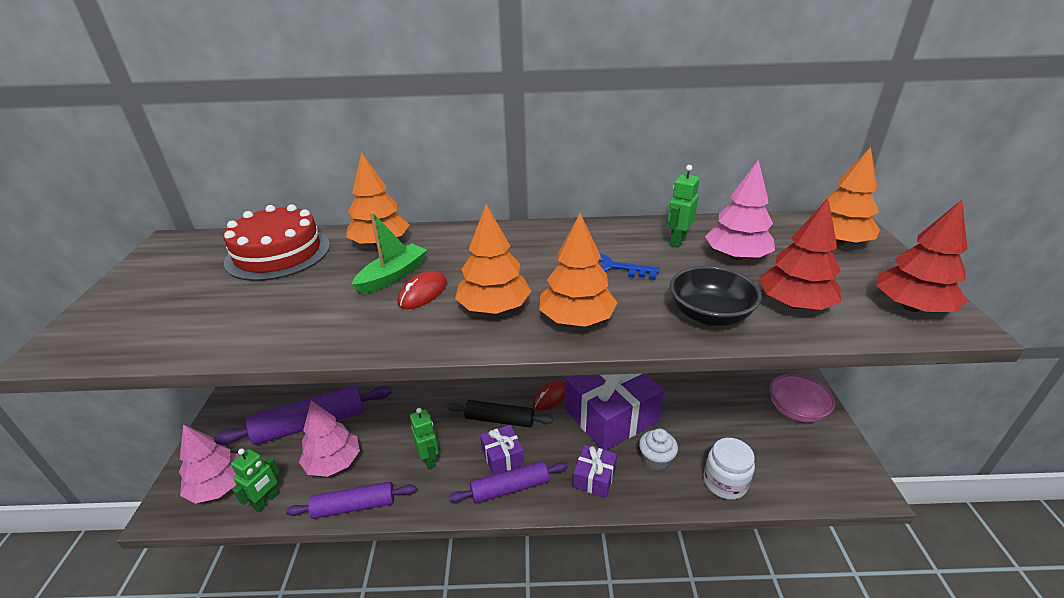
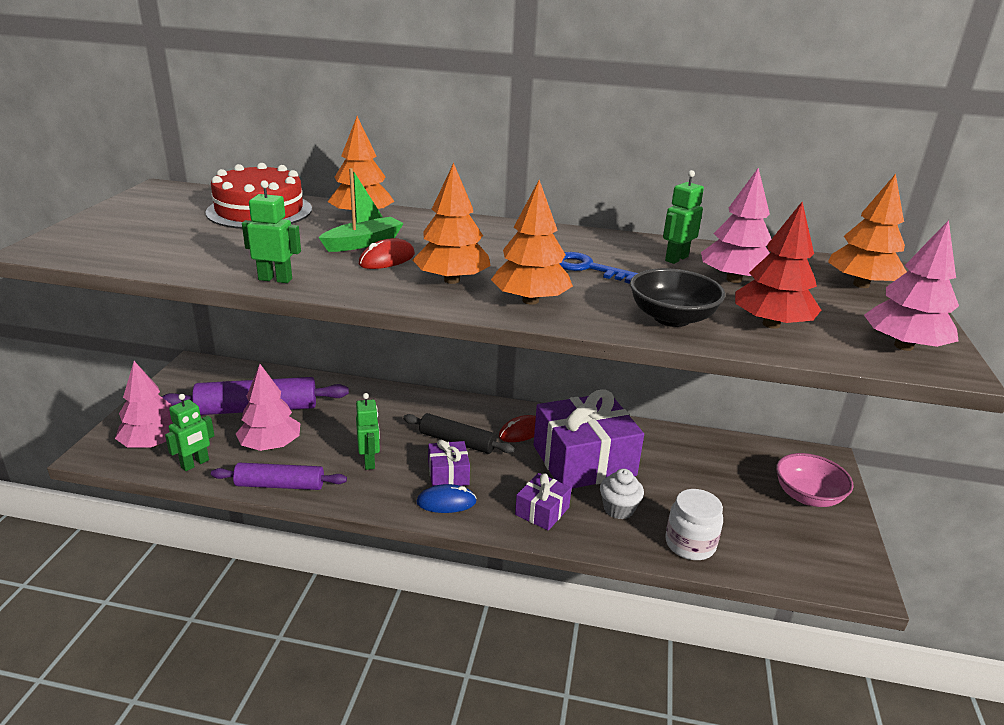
camera: 10 degrees right, 5 degrees down
purple rolling pin [449,461,568,503] -> blue mouse [416,484,477,513]
red tree [876,200,968,312] -> pink tree [864,220,959,351]
none -> green robot [242,180,301,283]

